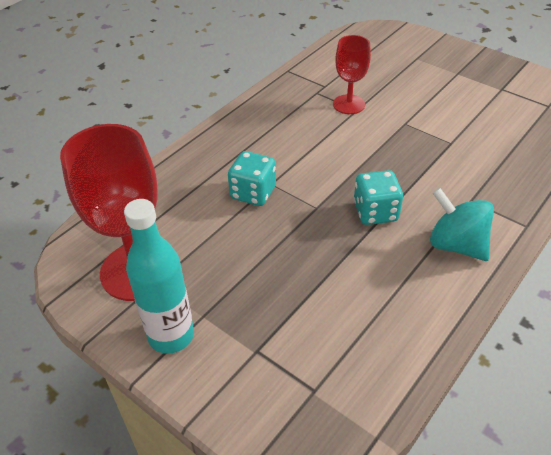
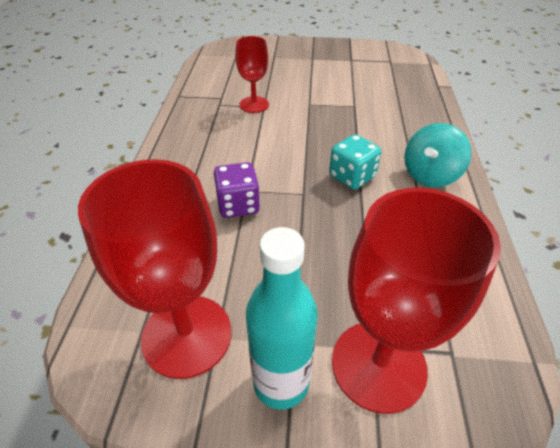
camera: 35 degrees left, 0 degrees up
turquoise dice [228,151,276,206] -> purple dice [213,162,260,218]
turquoise spinning top [430,188,494,261] -> turquoise spinning top turned 60 degrees counterclockwise [404,123,471,187]
none -> red goblet [332,188,501,414]

